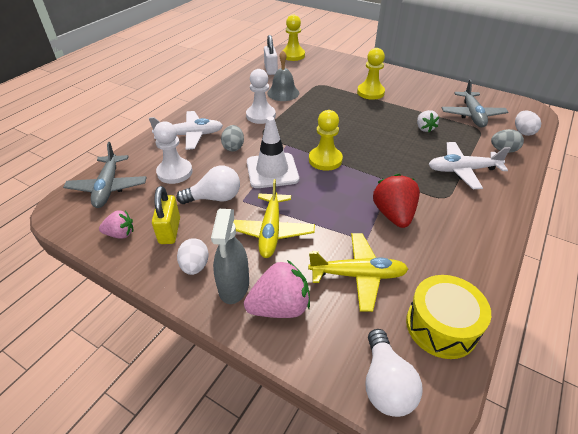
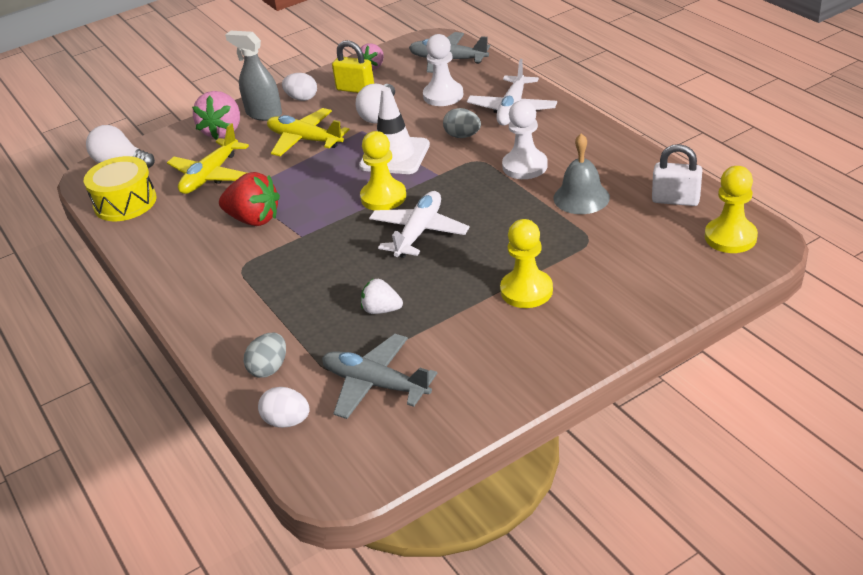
camera: 120 degrees right, 5 degrees down
white plane [428,142,511,189] -> white plane moved to [369,191,470,258]

